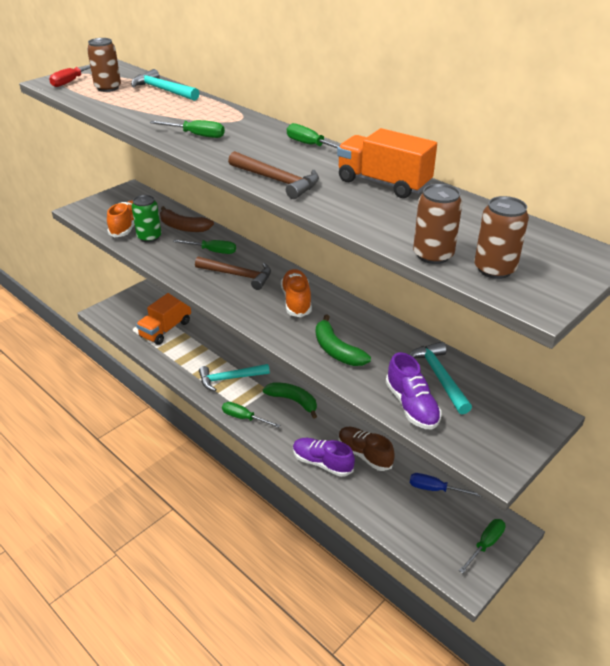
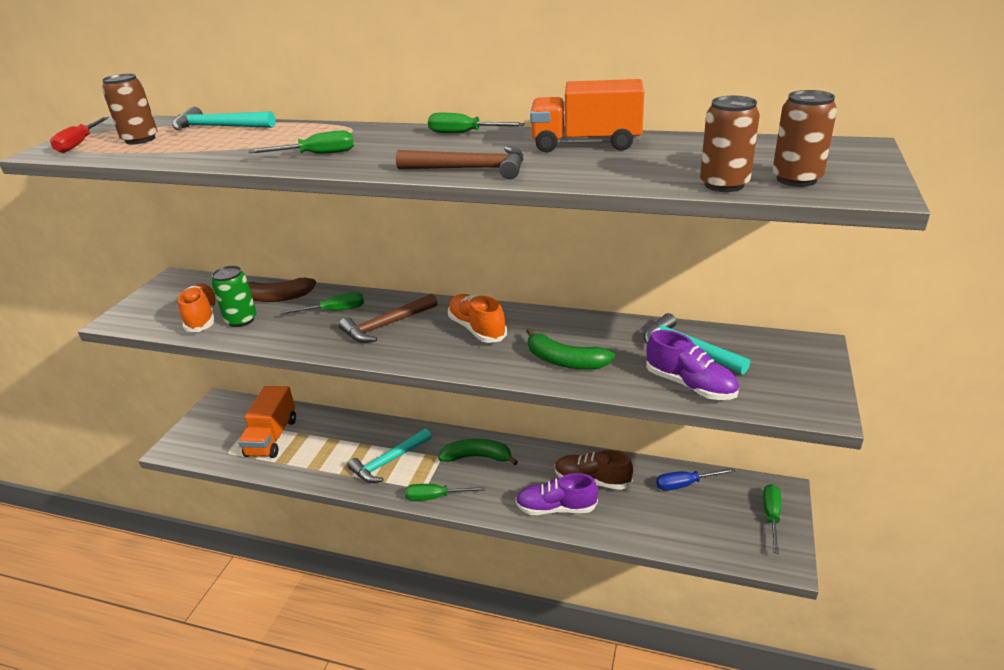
camera: 25 degrees left, 5 degrees down
brown hammer [195,257,271,290] -> brown hammer turned 150 degrees clockwise [339,294,437,343]

